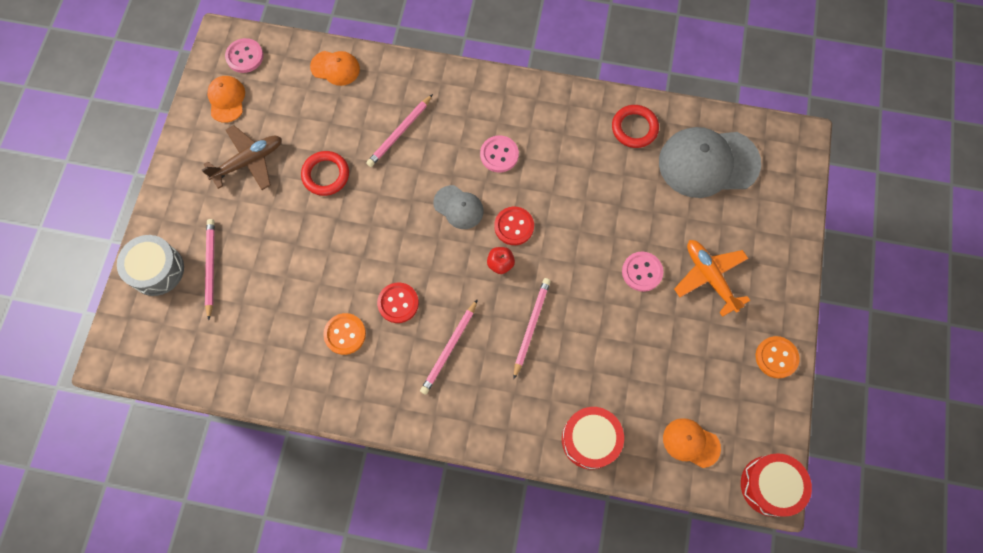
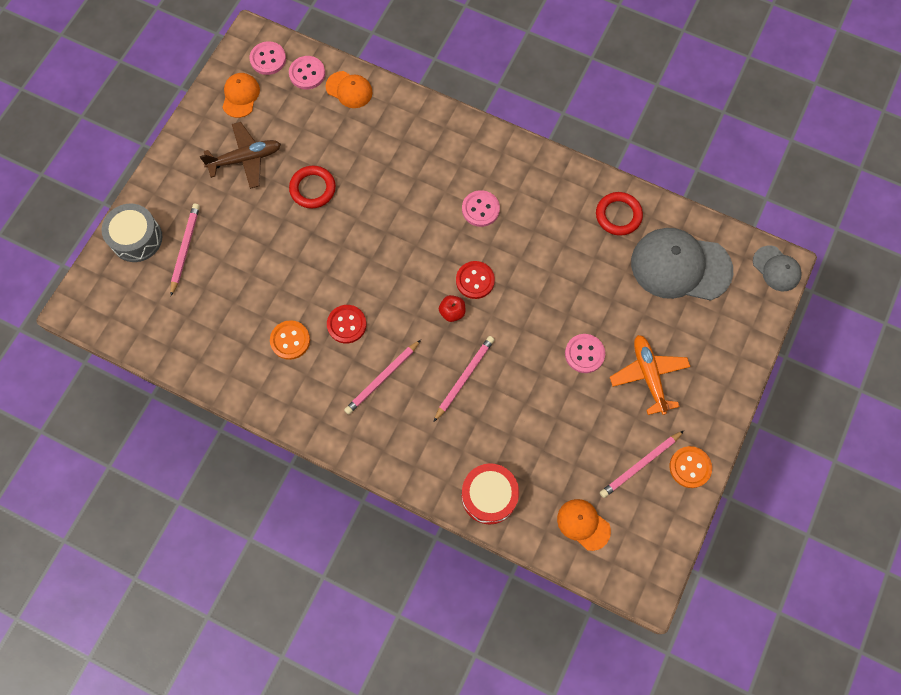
camera: 15 degrees right, 0 degrees up
pink pencil [366,94,433,167] -> pink pencil moved to [600,431,684,498]
grey cap [433,185,484,229] -> grey cap moved to [753,246,802,291]
red drum [741,453,812,517] -> none
none -> pink button [289,56,325,89]

